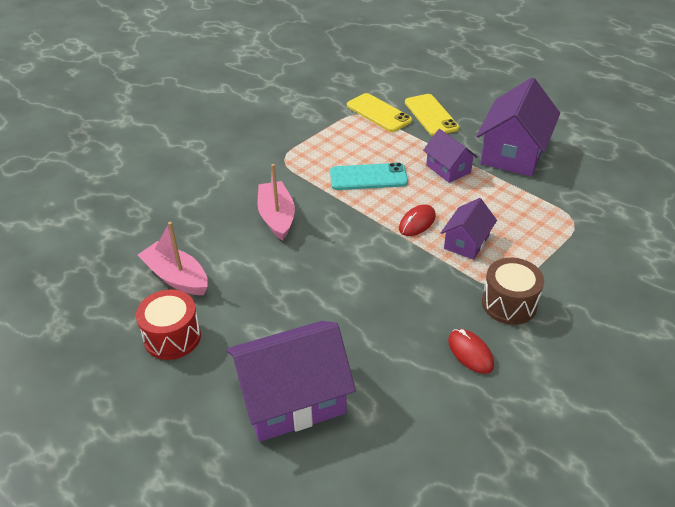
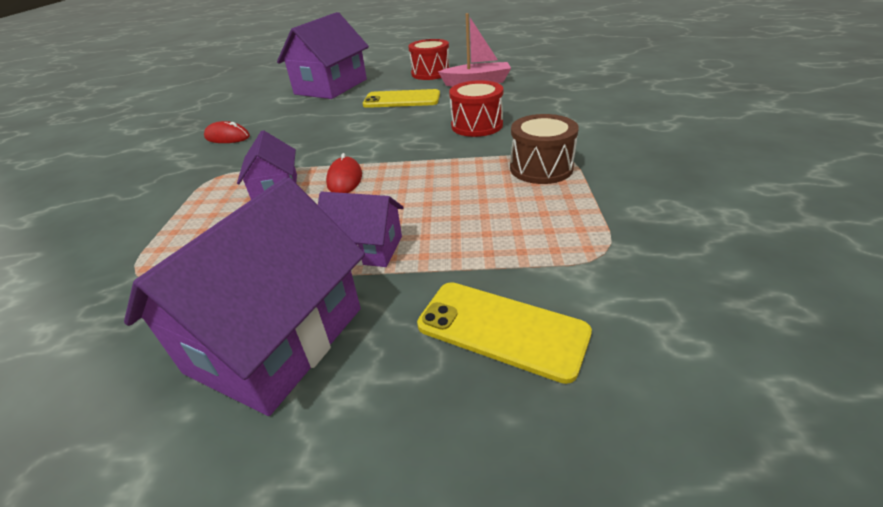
camera: 140 degrees right, 5 degrees down
pink boat [258,164,295,241] -> red drum [449,80,503,137]
turquoise phone [330,163,408,190] -> none
yellow phone [347,93,412,132] -> yellow phone moved to [363,89,440,108]
purple house [476,78,560,176] -> purple house turned 45 degrees clockwise [124,177,365,416]
brown drum [482,258,544,325] -> brown drum moved to [510,114,579,184]

